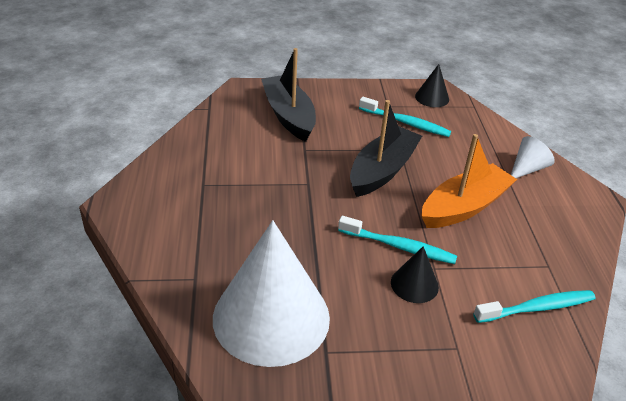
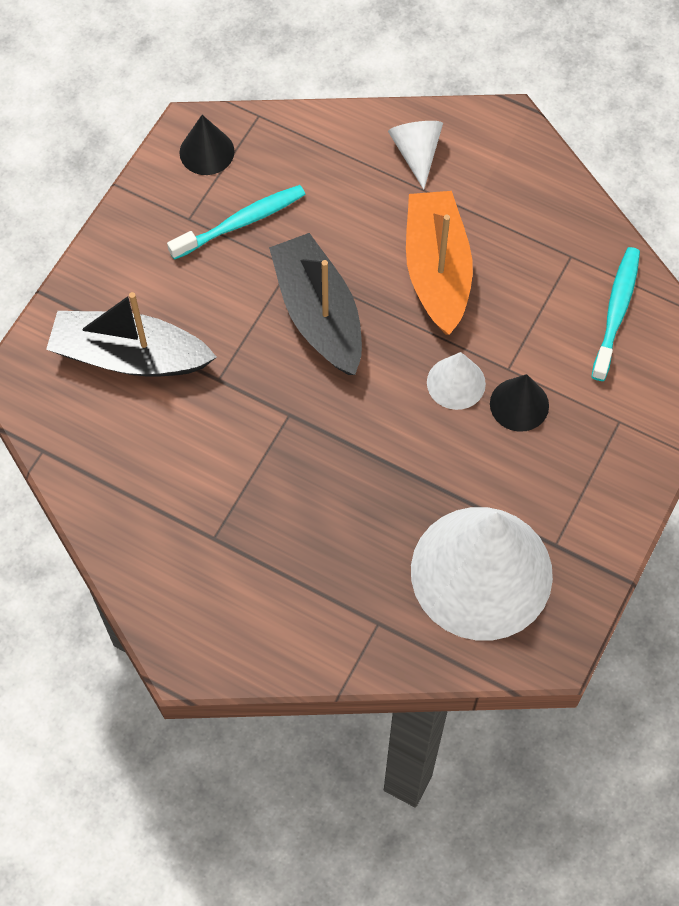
camera: 55 degrees left, 25 degrees up
turquoise toothbrush [338,216,457,264] -> white cone [427,352,486,410]

